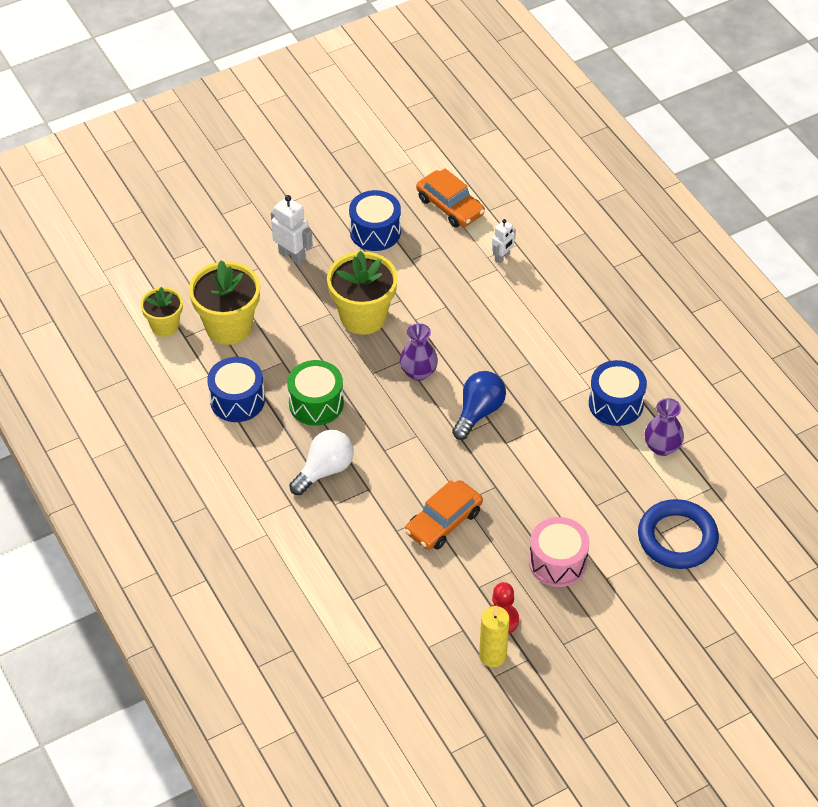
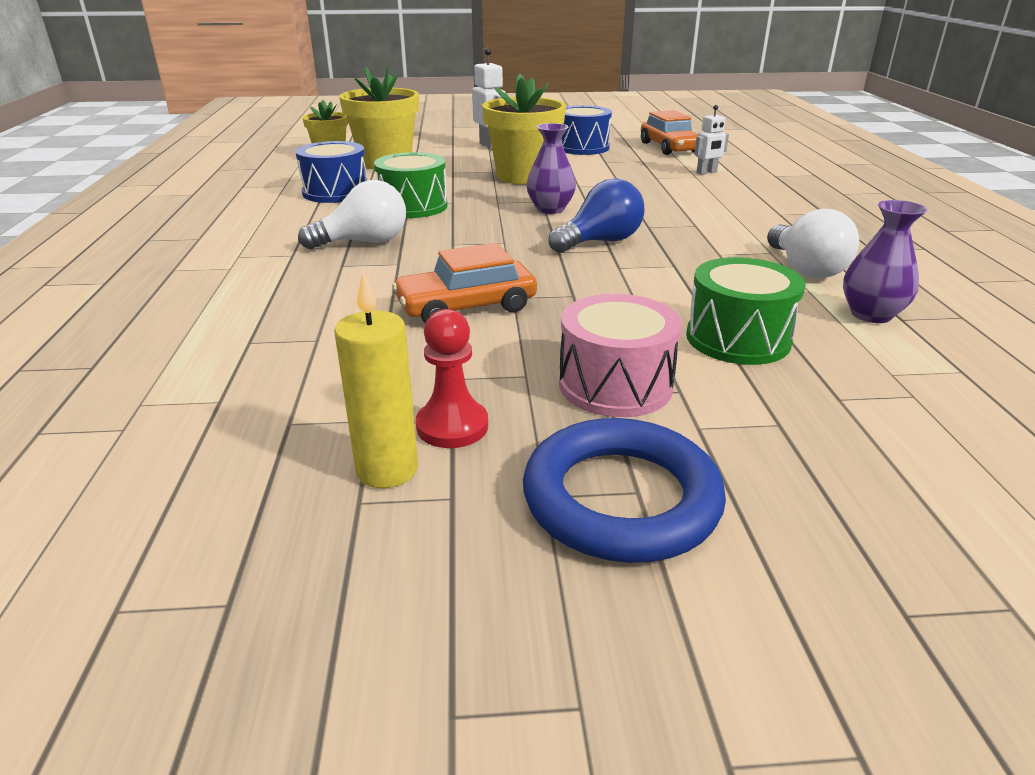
camera: 25 degrees right, 20 degrees down
blue drum [589,360,647,426] -> white light bulb [767,208,859,278]
blue ring [638,499,719,569] -> blue ring moved to [523,418,726,563]
none -> green drum [686,257,805,365]

